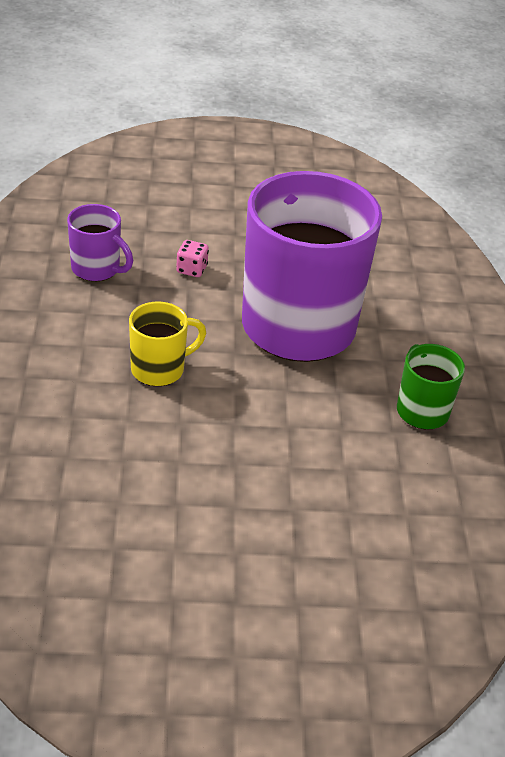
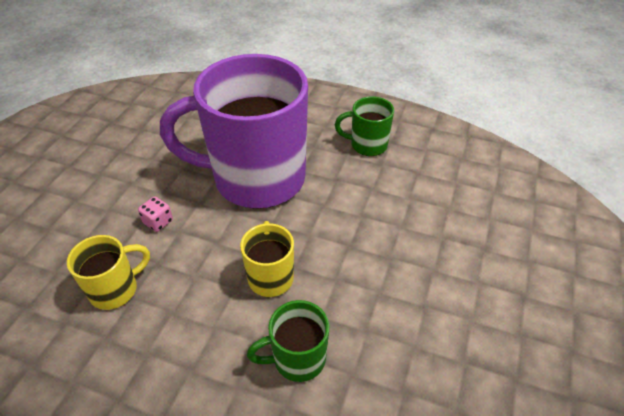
camera: 65 degrees left, 5 degrees up
purple mug [67,204,133,281] -> yellow mug [67,235,150,310]
none -> green mug [247,300,329,382]

